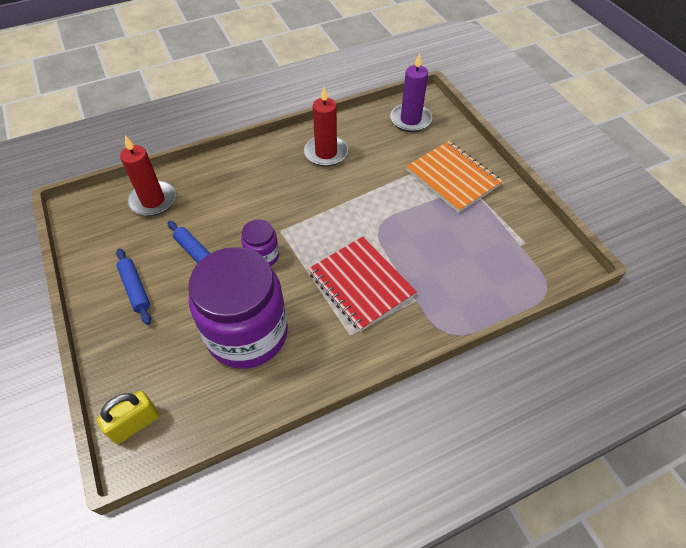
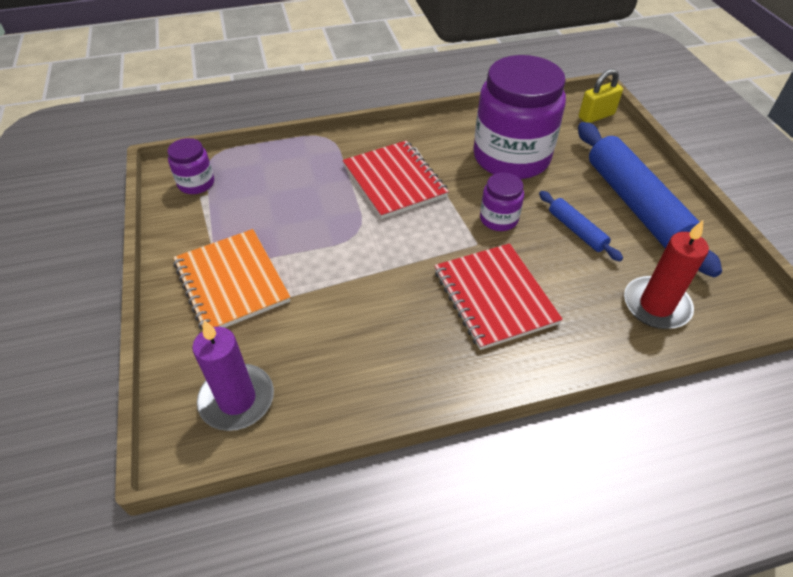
camera: 170 degrees left, 5 degrees down
blue rolling pin [116,248,151,325] -> blue rolling pin [578,122,722,277], size x2.11
red candle [304,87,348,167] -> none
none -> purple jar [167,138,214,194]
none -> red notebook [434,243,563,350]

